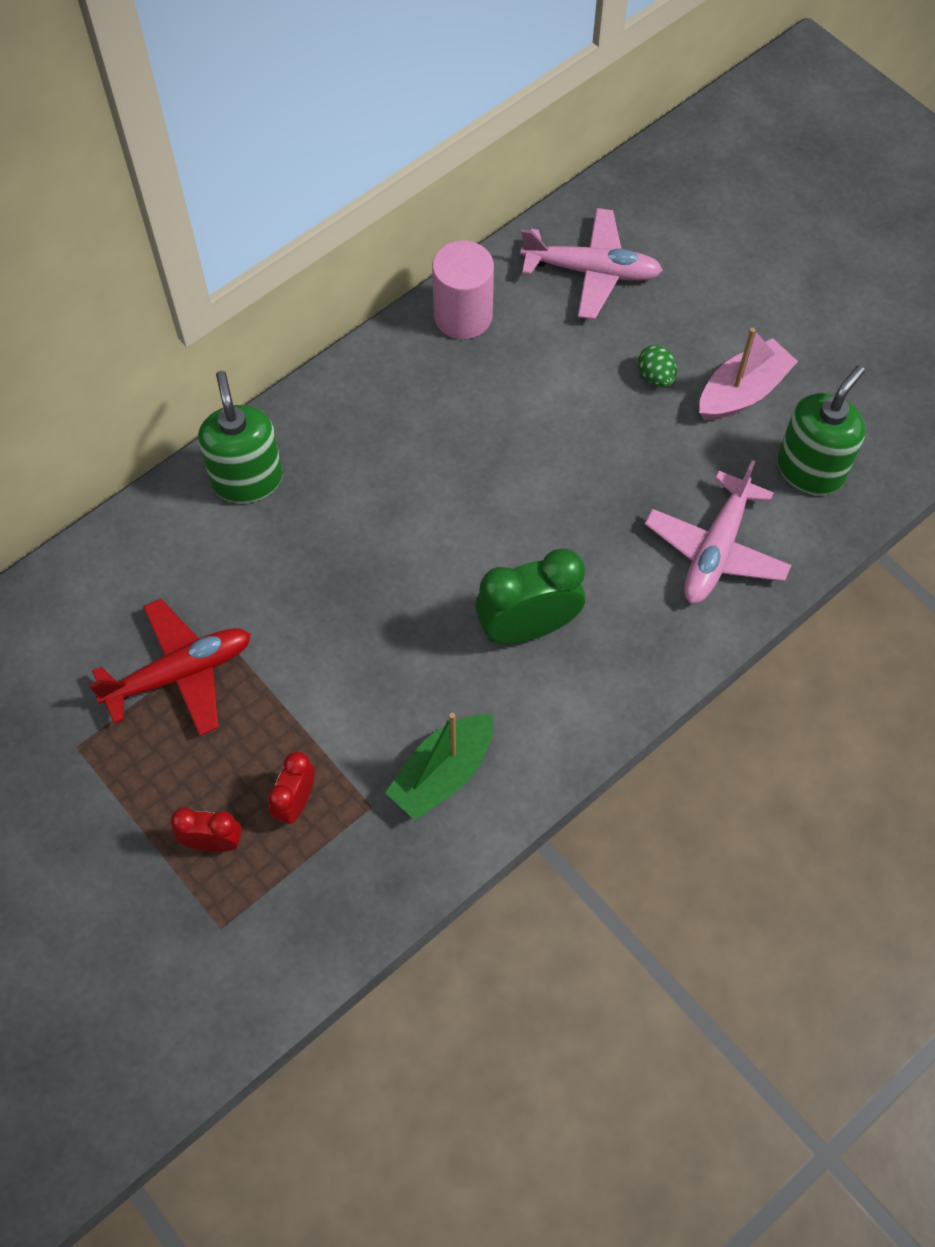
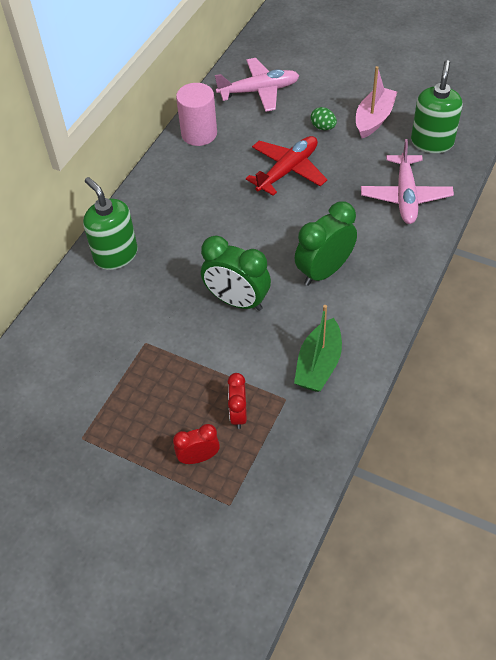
camera: 20 degrees left, 10 degrees down
red plane [89,599,251,736] -> red plane moved to [246,136,327,196]
none -> green clock [201,236,271,311]

